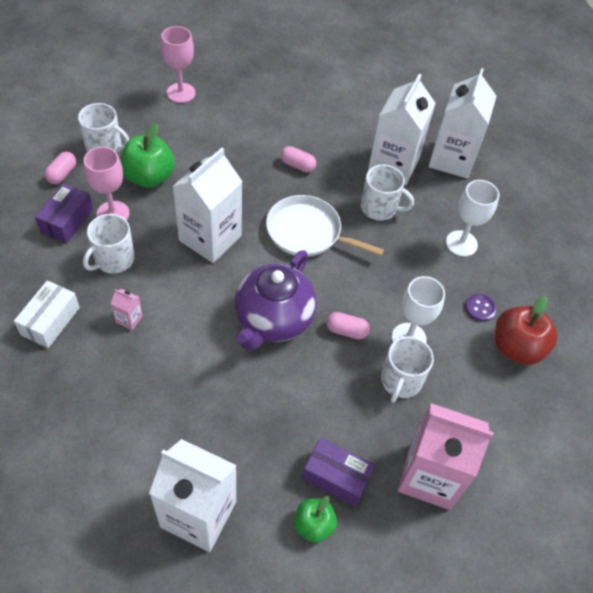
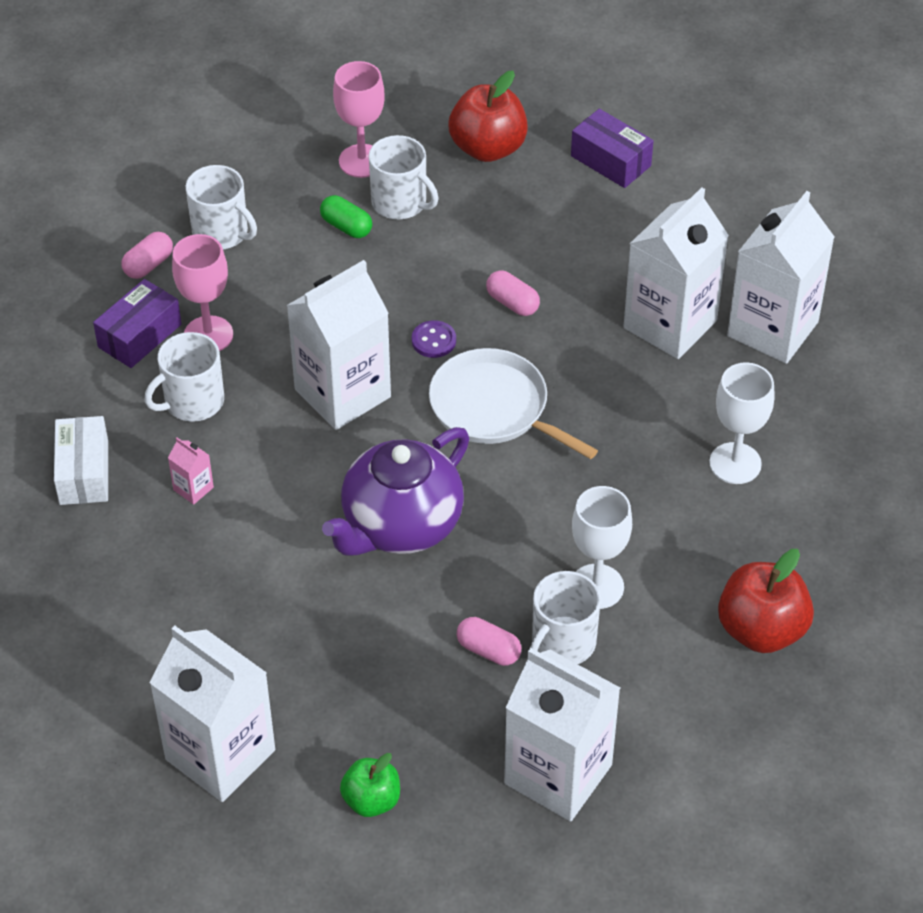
camera: 20 degrees right, 5 degrees down
white box [14,280,80,348] -> white box turned 45 degrees counterclockwise [54,416,108,505]
green apple [120,123,175,188] -> none
purple box [302,438,375,507] -> purple box moved to [571,109,654,188]
pink capsule [326,312,370,340] -> pink capsule moved to [457,617,521,666]
white mug [361,164,414,221] -> white mug moved to [369,135,438,219]
pink carton [398,403,494,510] -> white carton [504,648,620,821]
purple button [465,294,497,322] -> purple button moved to [412,320,456,358]
none -> green capsule [320,195,372,238]
none -> red apple [449,71,528,162]

